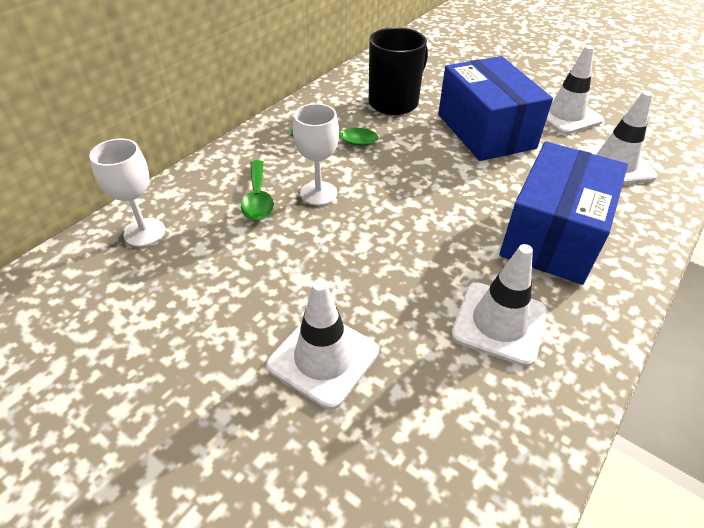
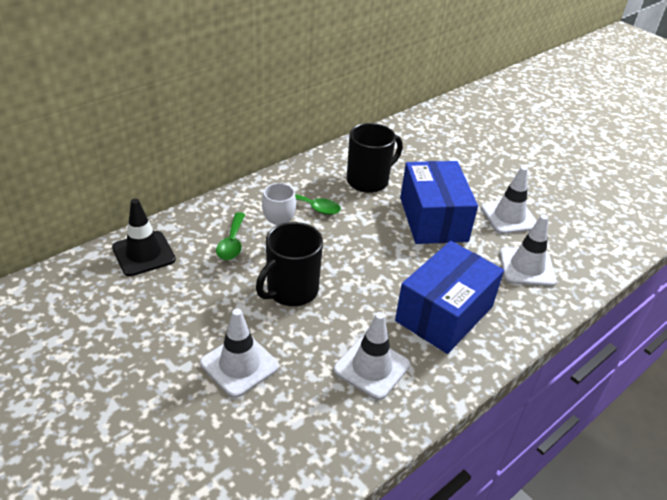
camera: 10 degrees right, 5 degrees down
white goblet [89,139,165,247] -> black traffic cone [112,199,176,276]
none -> black mug [256,222,323,306]

